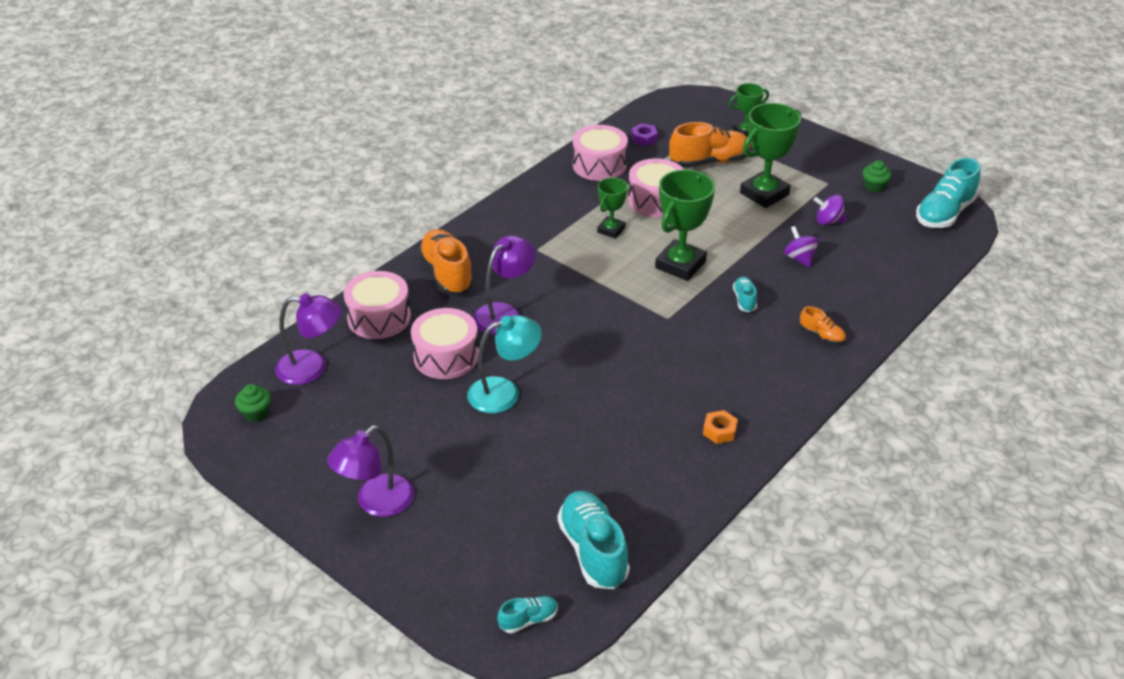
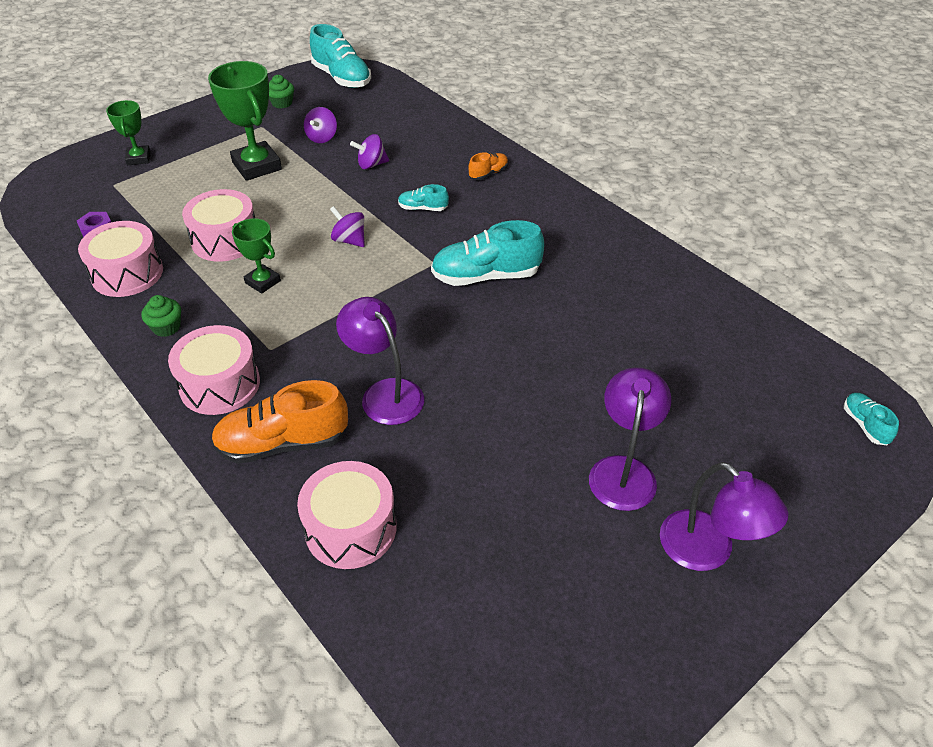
camera: 80 degrees left, 5 degrees up
green cupcake [235,384,271,422] -> green cupcake moved to [141,295,181,337]
purple lamp [275,293,342,385] -> purple lamp moved to [589,367,671,511]
pink drum [411,308,478,379] -> pink drum moved to [168,325,260,415]
turquoise lamp [467,315,542,413] -> none
turquoise shoe [557,491,630,589] -> turquoise shoe moved to [431,220,544,286]
green trophy [655,170,715,281] -> purple spinning top [330,206,365,247]
orange shoe [669,122,751,168] -> none
orange nut [703,410,738,444] -> none

